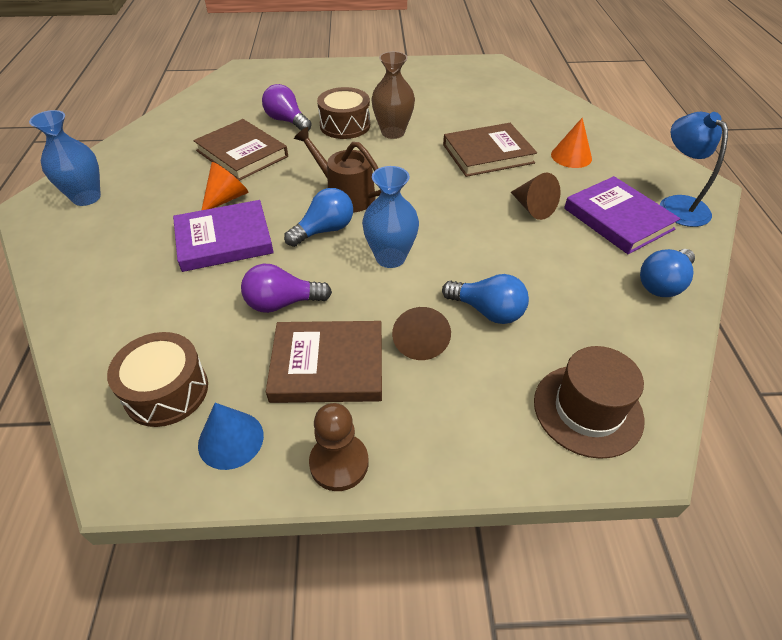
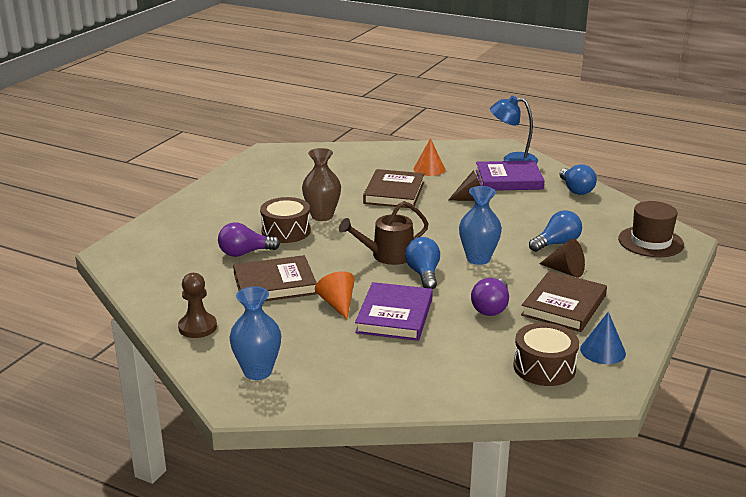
camera: 60 degrees left, 20 degrees down
brown pawn [309,403,369,491] -> brown pawn moved to [178,273,217,338]

